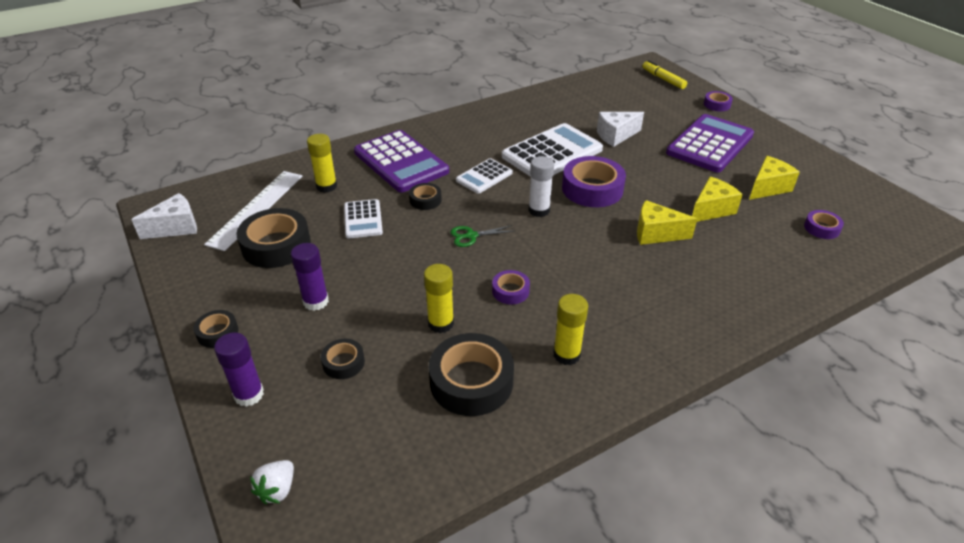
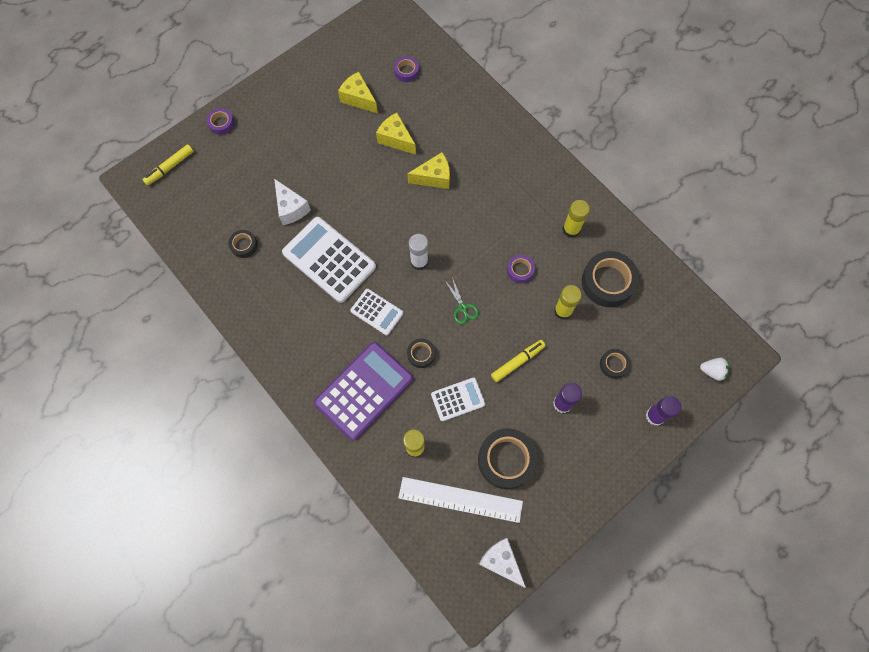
camera: 100 degrees left, 30 degrees up
black tape [194,310,239,348] -> black tape moved to [228,230,258,258]
purple tape [562,156,626,207] -> none
yellow cheese [637,200,697,245] -> yellow cheese turned 105 degrees counterclockwise [407,152,450,189]
purple calculator [666,114,754,172] -> none
none -> yellow marker [491,340,546,382]

